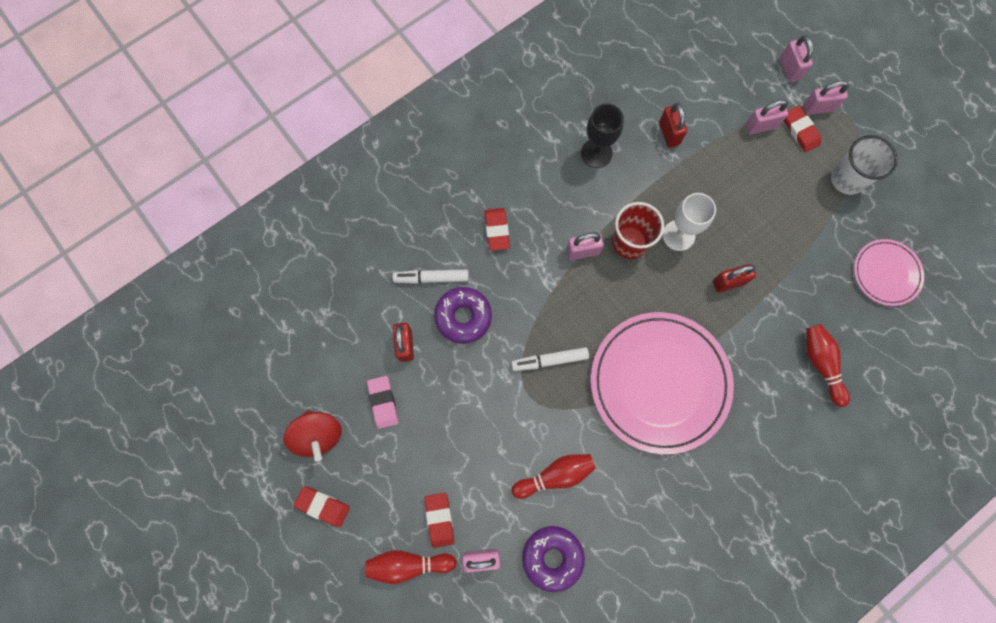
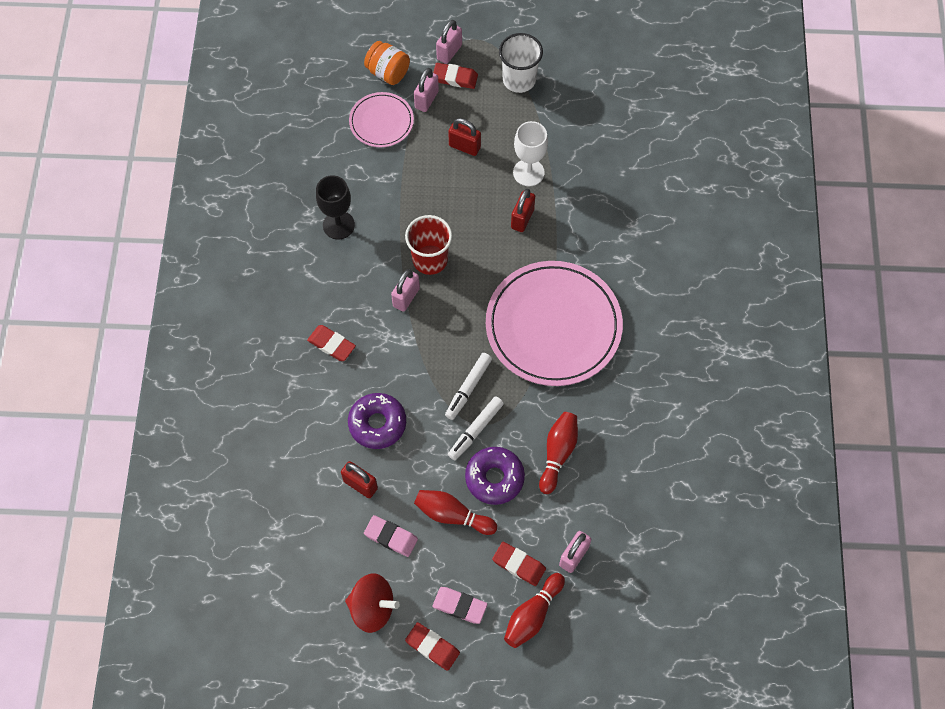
camera: 50 degrees left, 10 degrees down
red eraser [294,486,350,527] -> red eraser turned 60 degrees clockwise [405,622,460,671]
white marker [393,270,469,284] -> white marker moved to [448,396,504,460]
purple donut [522,526,585,592] -> purple donut moved to [465,447,525,505]
red padlock [659,103,687,148] -> red padlock moved to [448,118,481,156]
white goblet [663,193,716,251] -> white goblet moved to [513,121,548,186]
pink padlock [780,35,813,82] -> none
red bowling pin [806,324,850,407] -> red bowling pin moved to [414,490,497,535]
pink plate [854,239,924,306] -> pink plate moved to [349,92,414,147]
none -> orange jar [364,41,410,85]
none -> pink eraser [432,587,487,624]

